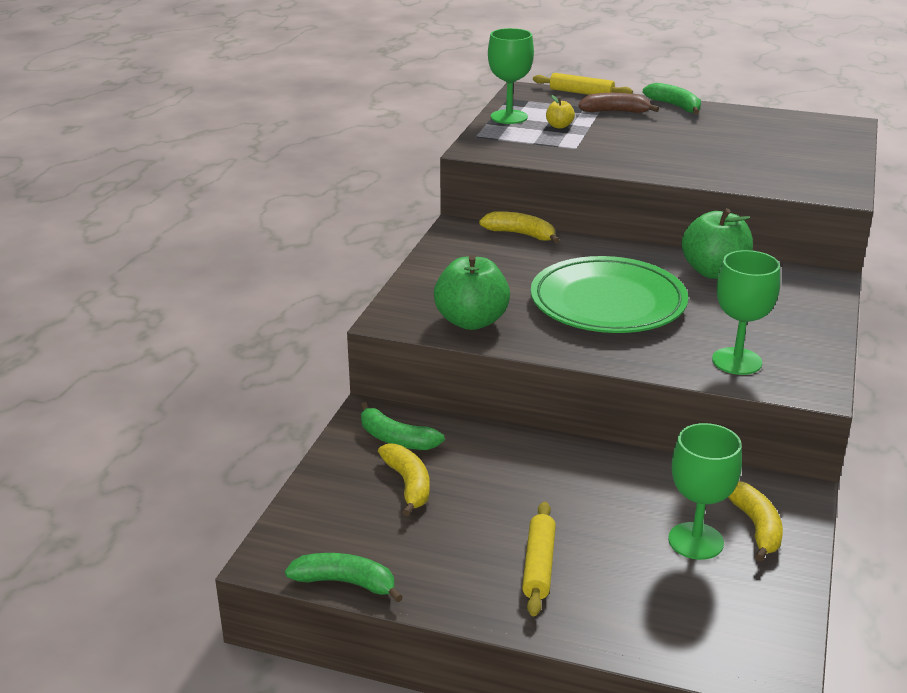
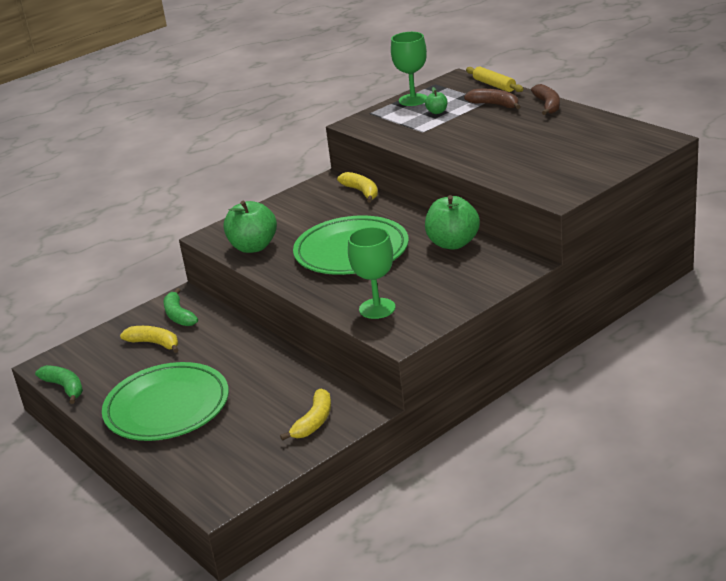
camera: 35 degrees right, 0 degrees up
yellow banana [378,443,430,516] -> yellow banana turned 75 degrees counterclockwise [120,326,178,353]
yellow rolling pin [522,502,556,616] -> green plate [102,362,229,441]
yellow apple [546,95,575,129] -> green apple [425,87,448,114]
green banana [643,83,701,114] -> brown banana [531,84,560,115]
green goblet [668,423,742,560] -> none

